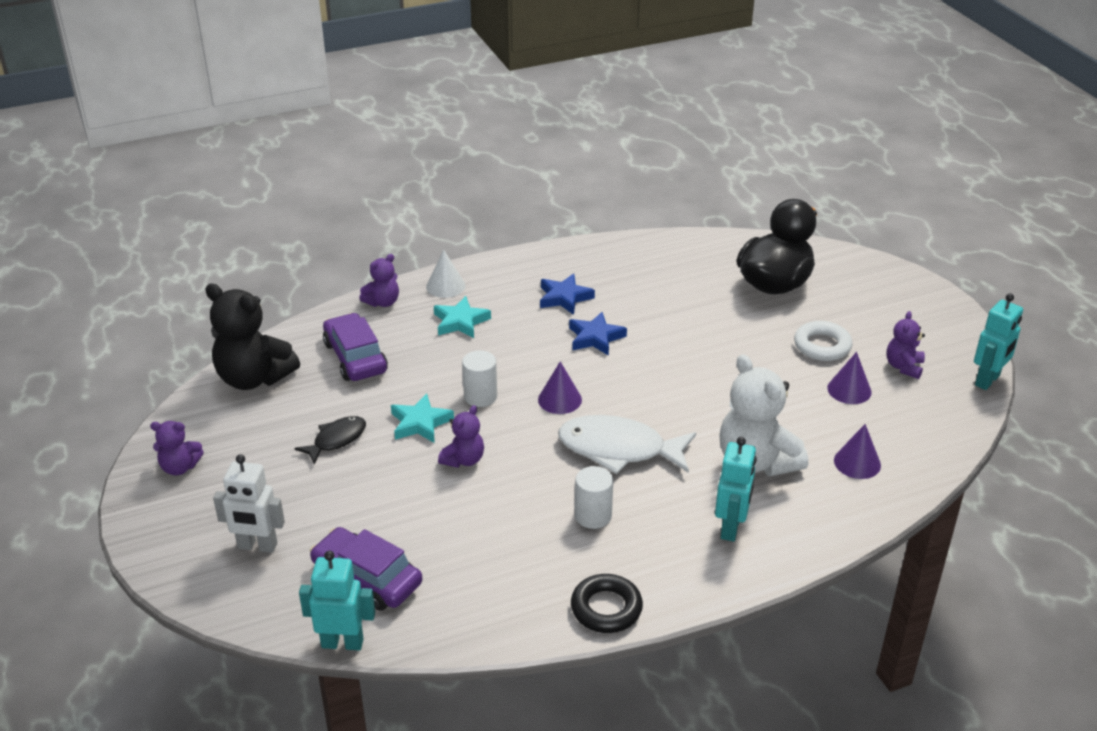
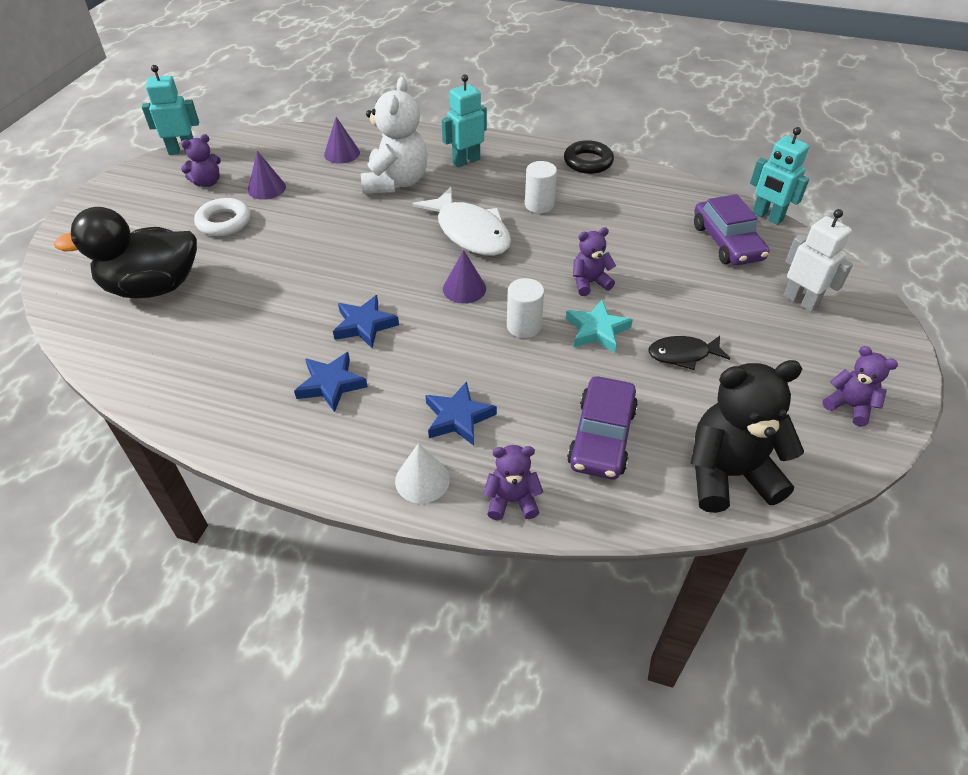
camera: 140 degrees left, 10 degrees up
black teddy bear [205,284,300,390] -> black teddy bear turned 75 degrees counterclockwise [690,360,804,513]
turquoise star [434,296,491,338] -> blue star [425,381,497,446]

